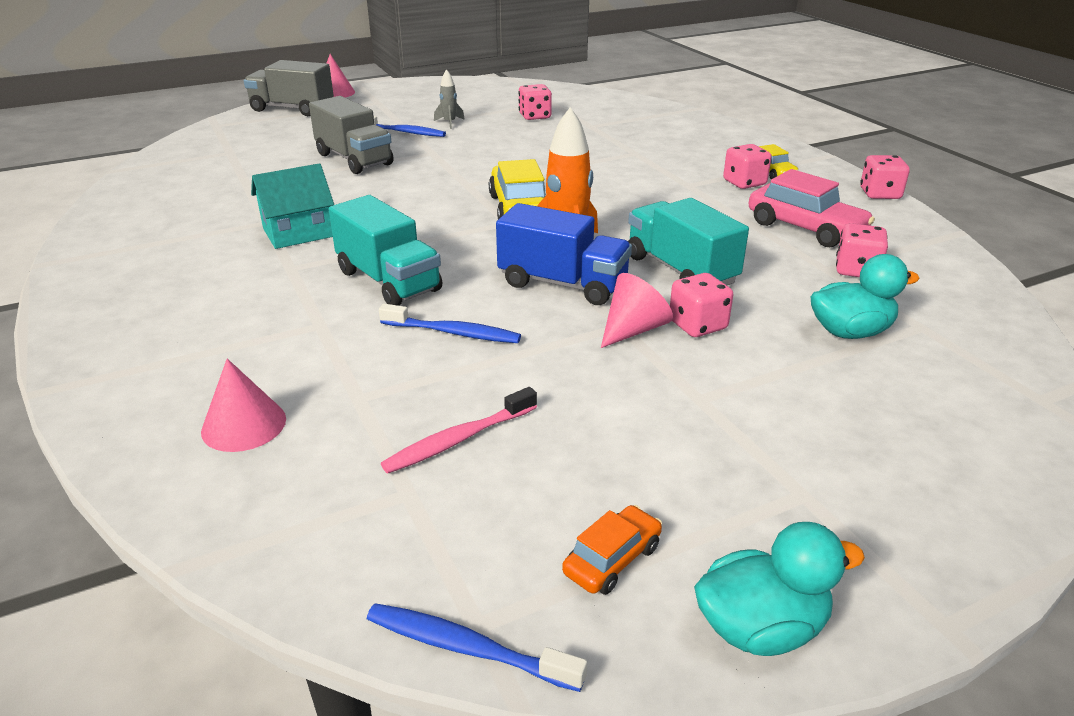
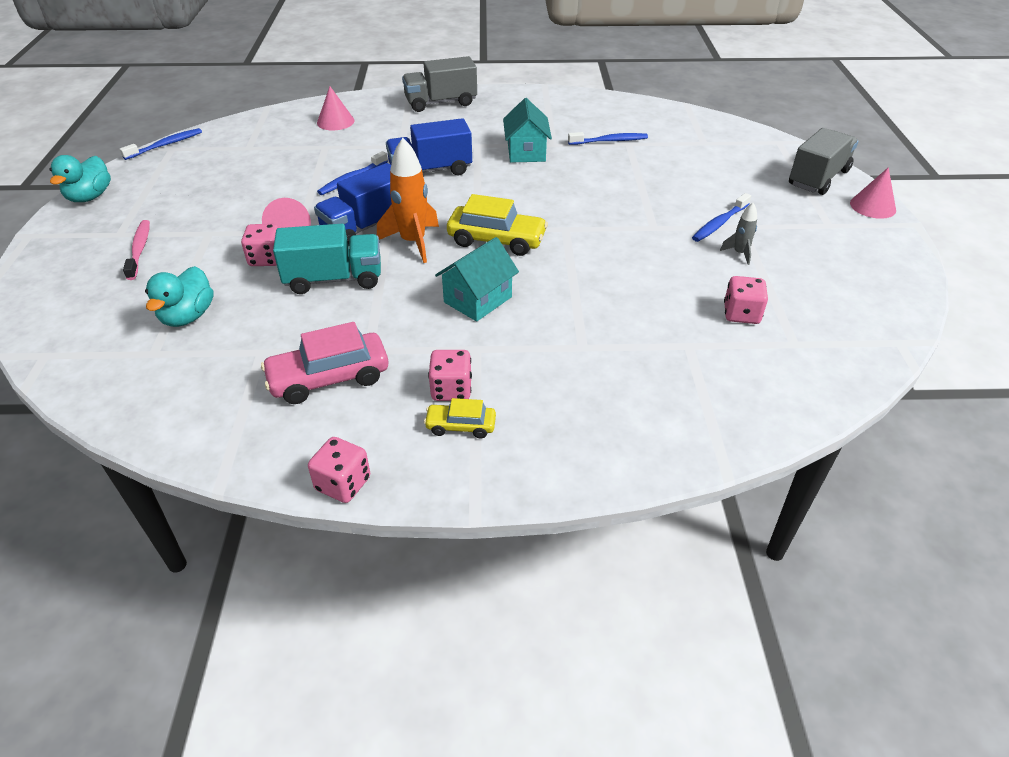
camera: 115 degrees right, 10 degrees up
grey truck [309,96,394,174] -> grey truck moved to [402,56,477,112]
turquoise truck [329,195,442,306] -> blue truck [386,118,472,175]
pink toothbrush [381,387,537,474] -> pink toothbrush moved to [123,220,150,280]
orange car [562,505,662,595] -> none
pink dice [836,223,888,277] -> none
none -> turquoise house [435,237,519,322]
none -> blue toothbrush [568,132,648,145]

